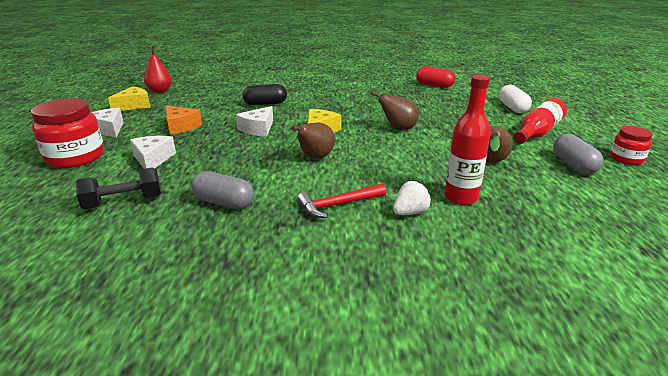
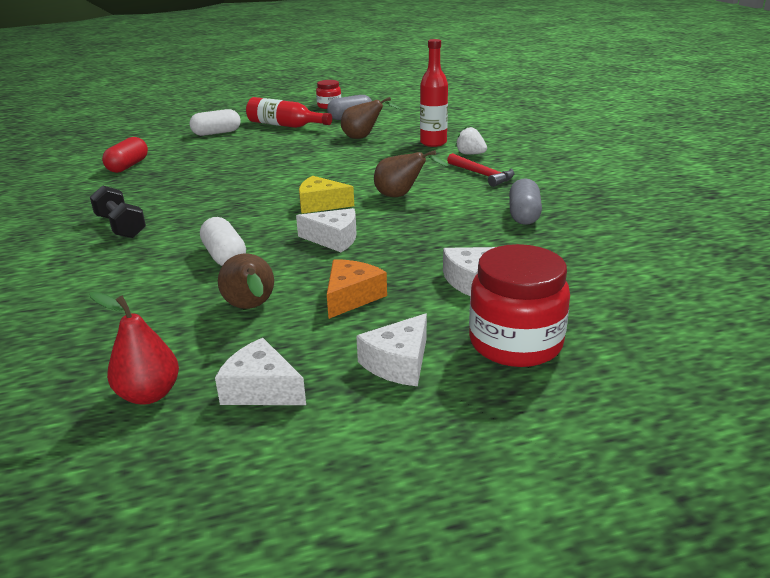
camera: 105 degrees left, 0 degrees up
black dumbbell [75,168,161,209] -> black dumbbell moved to [90,185,146,238]
yellow cheese [108,86,150,111] -> white cheese [215,338,306,405]
black capsule [242,84,287,105] -> white capsule [200,217,246,266]
brown pear [361,92,419,130] -> brown pear moved to [218,253,274,309]

